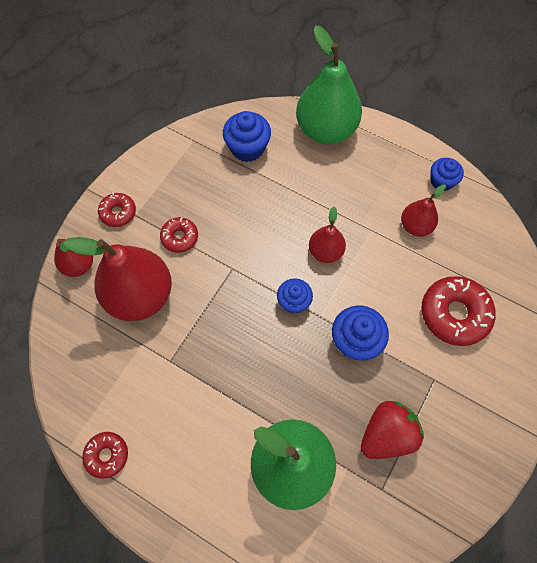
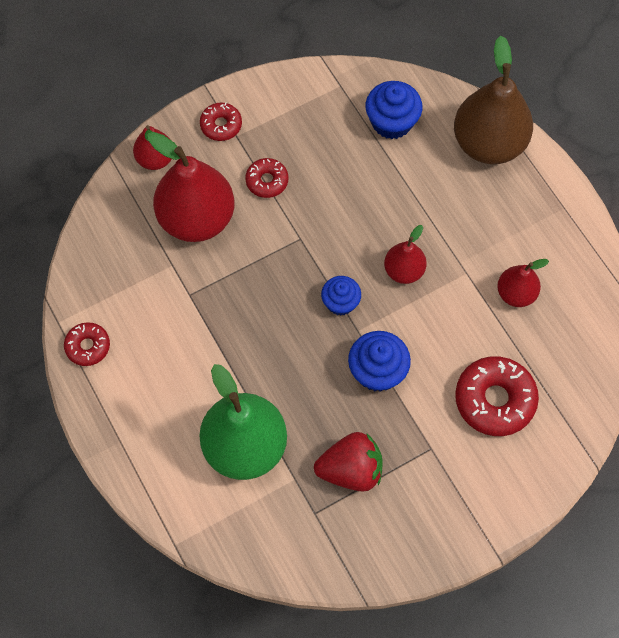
camera: 30 degrees right, 0 degrees up
green pear [296,25,362,144] -> brown pear [454,36,533,164]
blue cupcake [430,158,464,191] -> none

